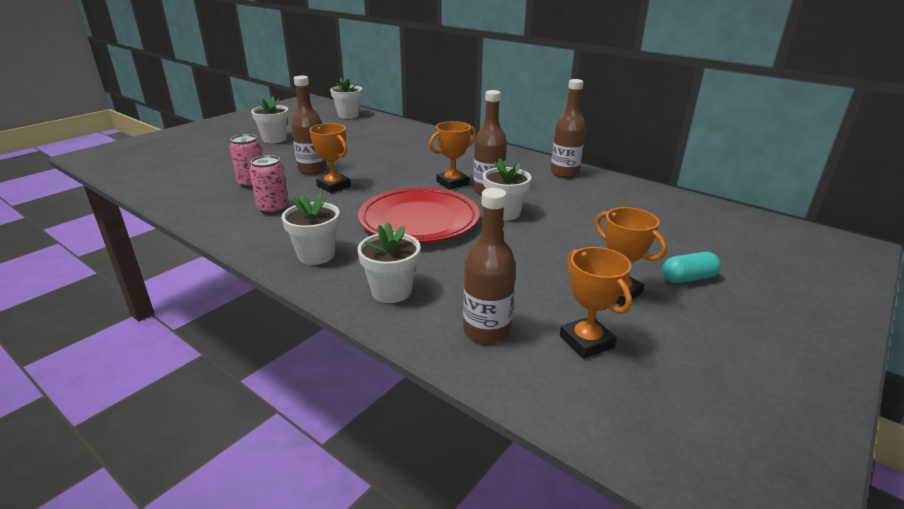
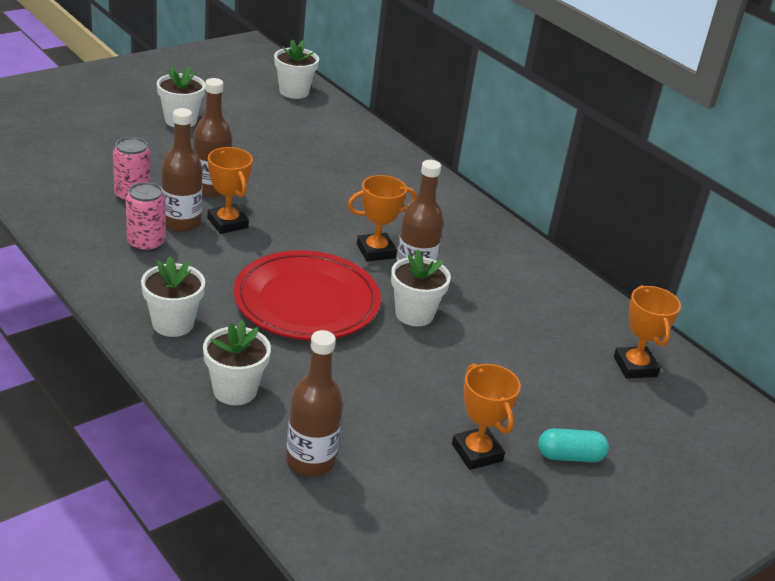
camera: 10 degrees right, 5 degrees up
brown bottle [551,79,586,178] -> brown bottle moved to [161,108,202,232]
orange trophy [560,247,632,359] -> orange trophy moved to [614,285,681,379]

